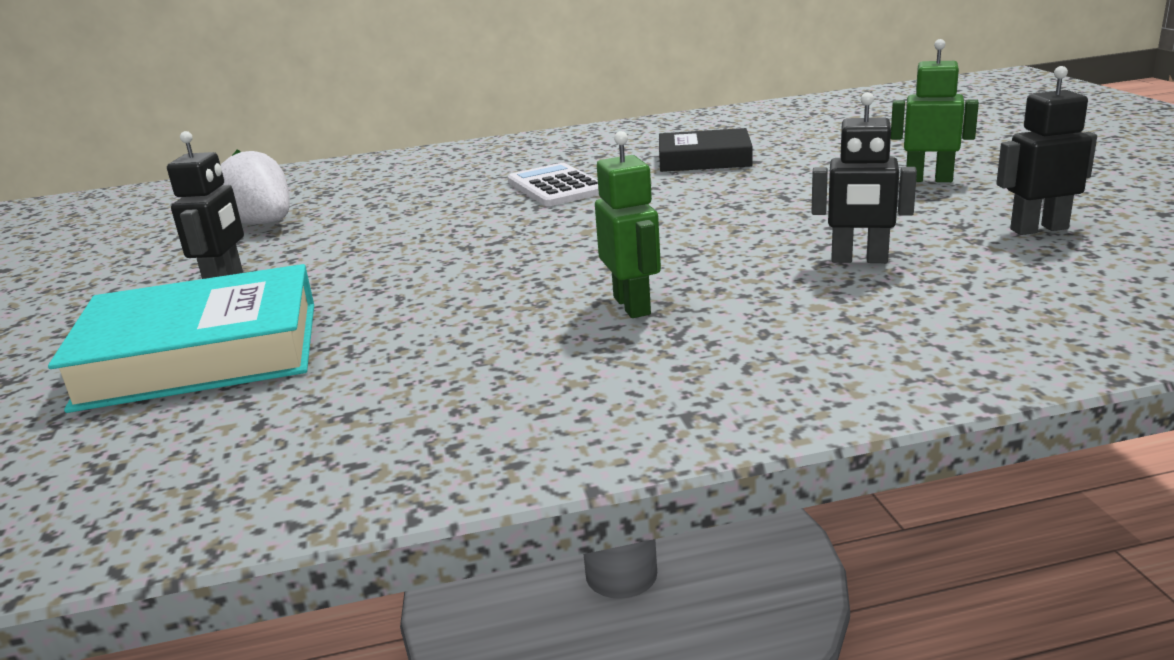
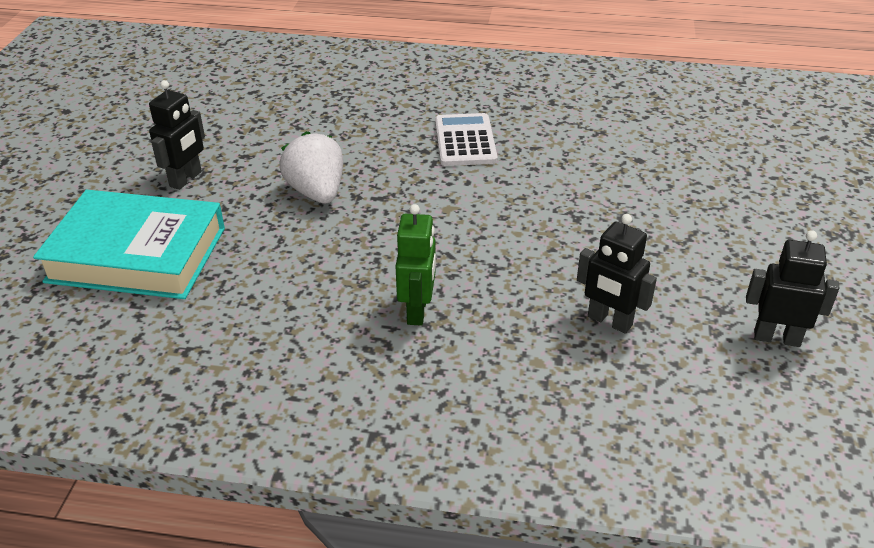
camera: 20 degrees right, 15 degrees up
white strawberry [221,149,290,224] -> white strawberry moved to [279,131,343,203]
black book [659,128,753,172] -> none
green robot [891,39,979,182] -> none

